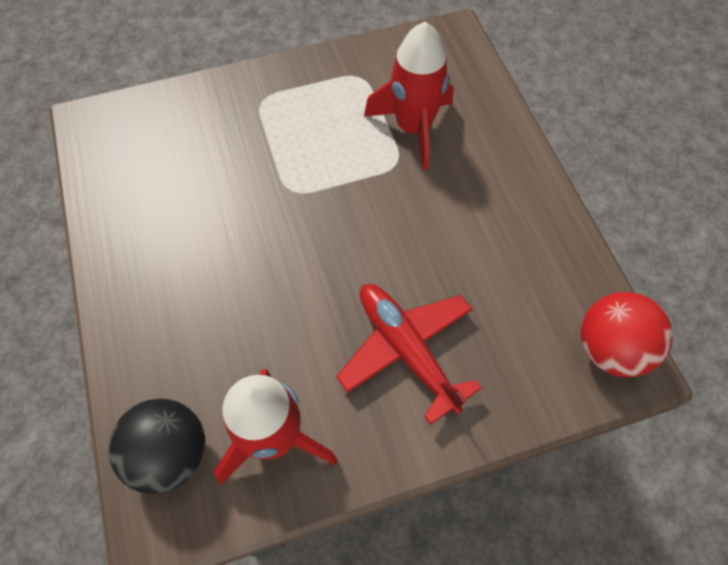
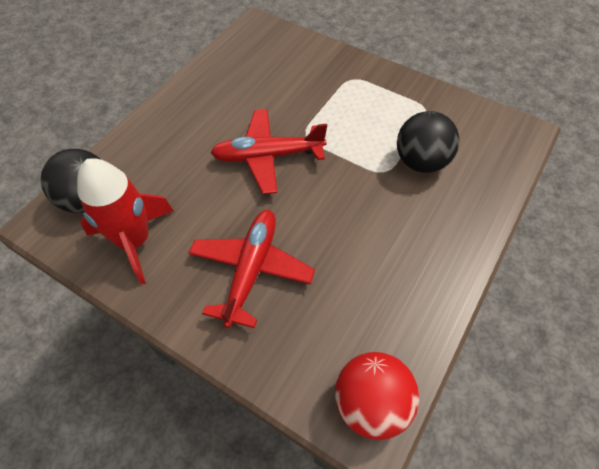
camera: 50 degrees right, 5 degrees down
red rocket [364,22,453,171] -> black ball [397,111,459,173]
none -> red plane [210,109,327,194]

